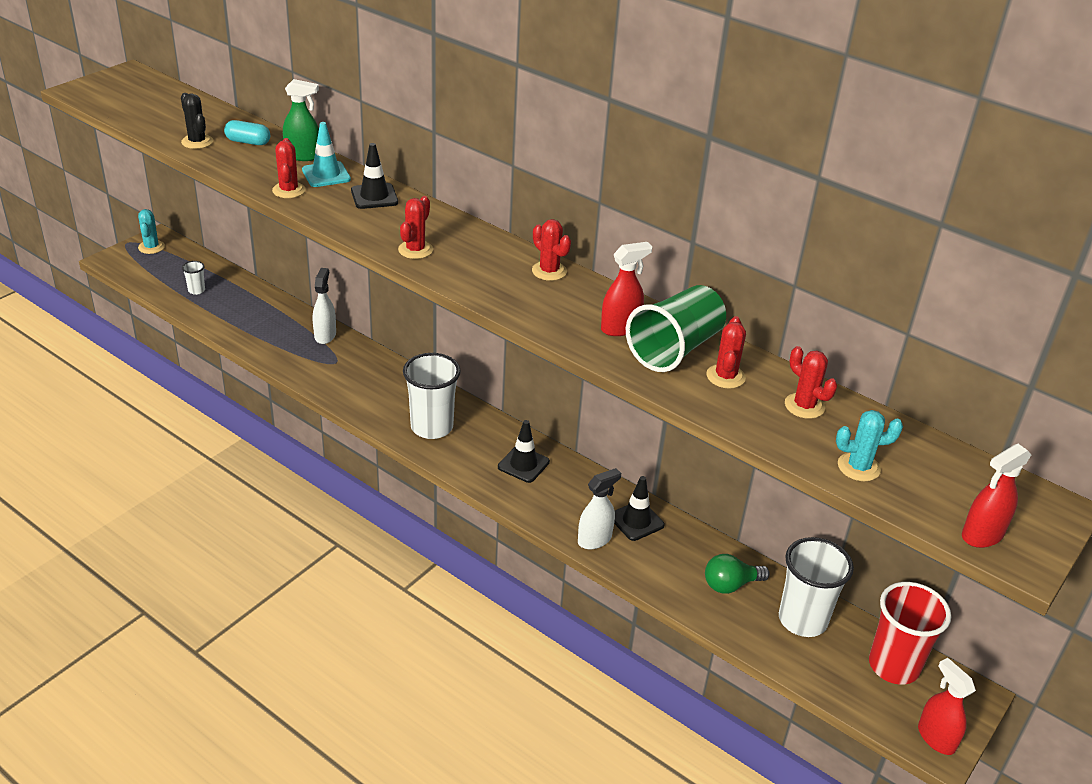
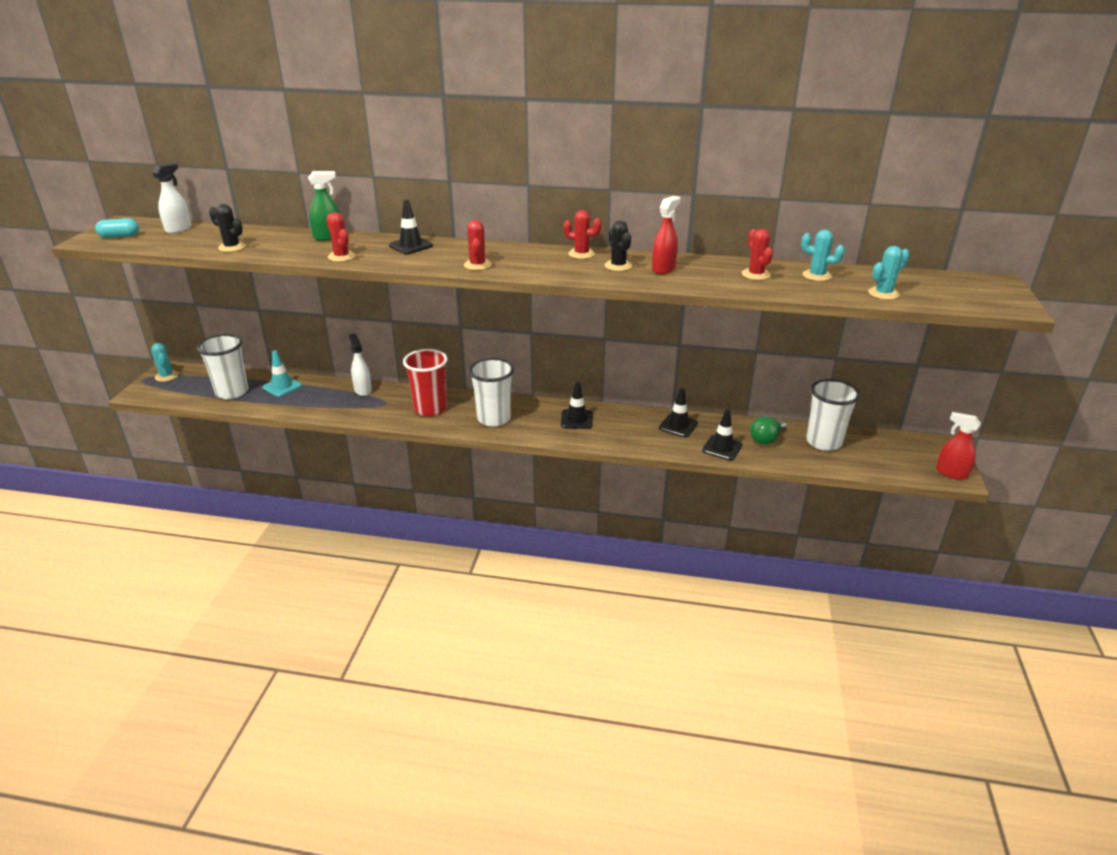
camera: 25 degrees left, 5 degrees down
white cup [182,261,205,295] -> white cup [197,334,248,399], size x2.25
turquoise capsule [224,120,270,145] -> turquoise capsule moved to [95,218,139,238]
turquoise traffic cone [302,122,351,187] -> turquoise traffic cone moved to [263,350,302,397]
white spray bottle [578,468,621,549] -> white spray bottle moved to [152,163,192,234]
green cup [626,285,726,372] -> none
red cactus [785,346,837,419] -> turquoise cactus [801,230,845,281]
red cup [869,582,951,685] -> red cup moved to [403,349,448,416]
red spray bottle [962,444,1031,548] -> none
none -> black cactus [605,221,632,271]
none -> black traffic cone [702,409,743,460]

